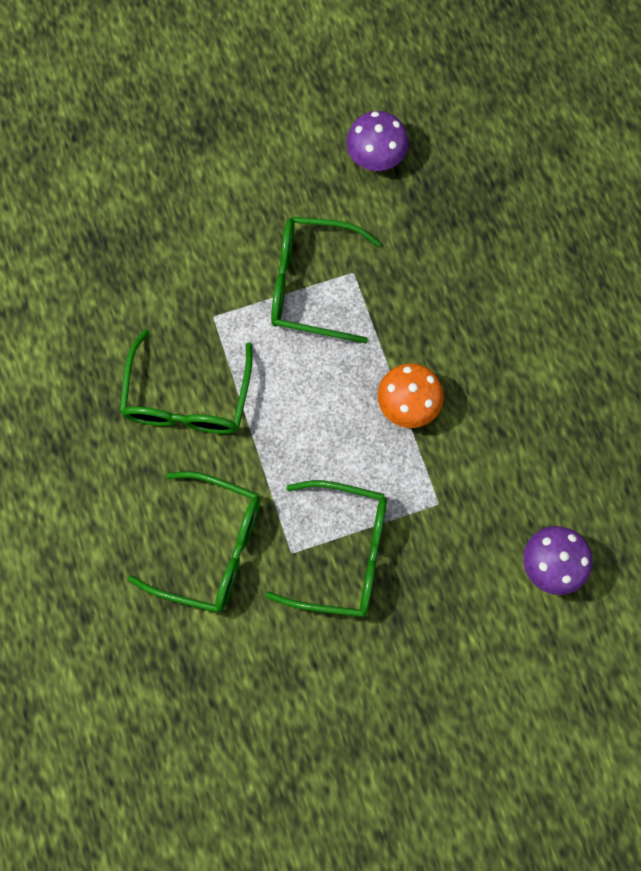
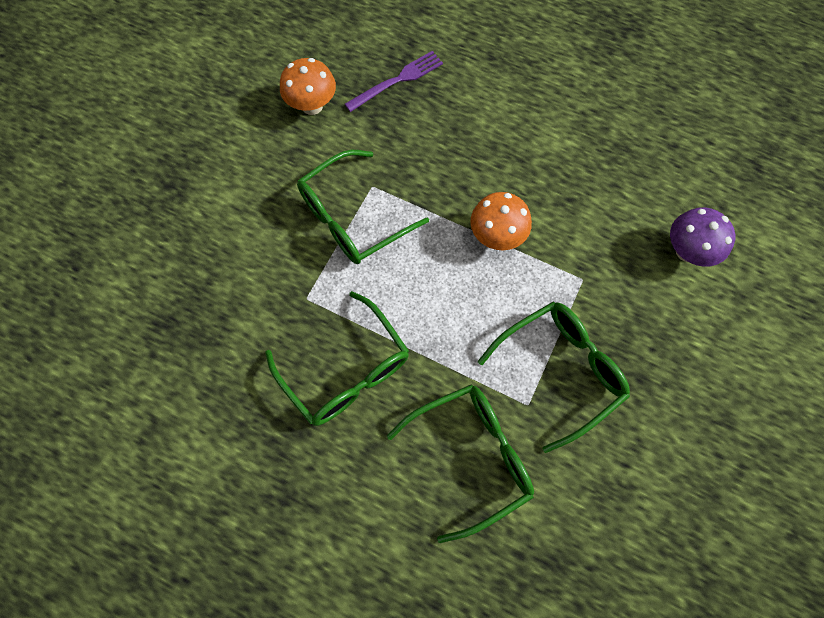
camera: 45 degrees left, 5 degrees down
purple mushroom [346,111,408,171] -> orange mushroom [280,58,336,115]
none -> purple fork [345,51,443,112]

